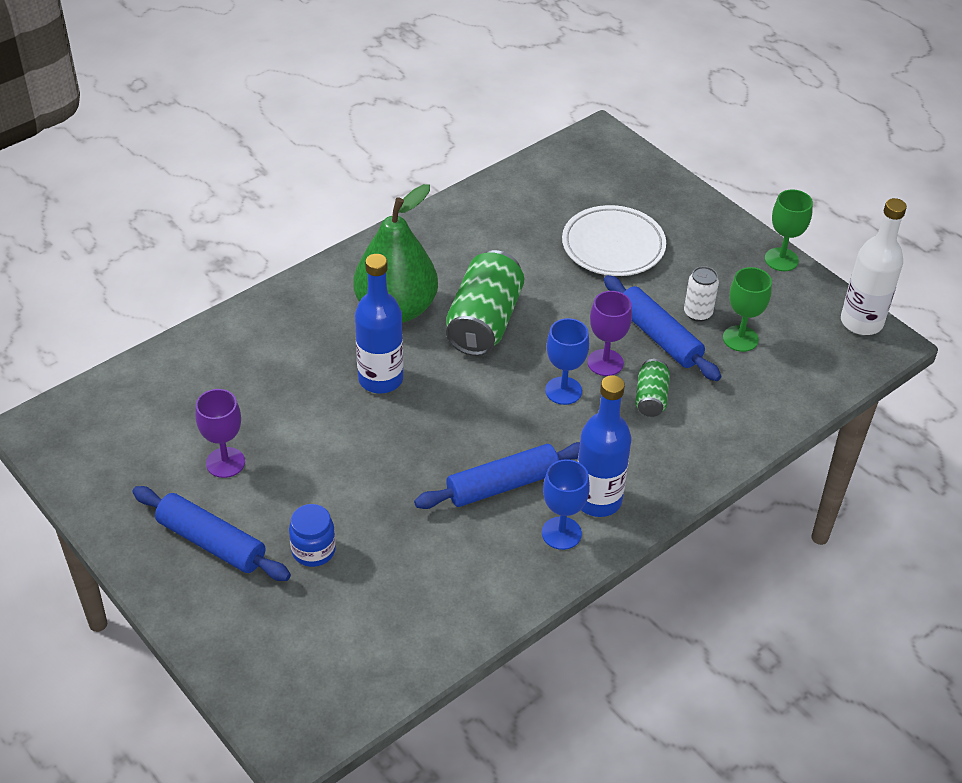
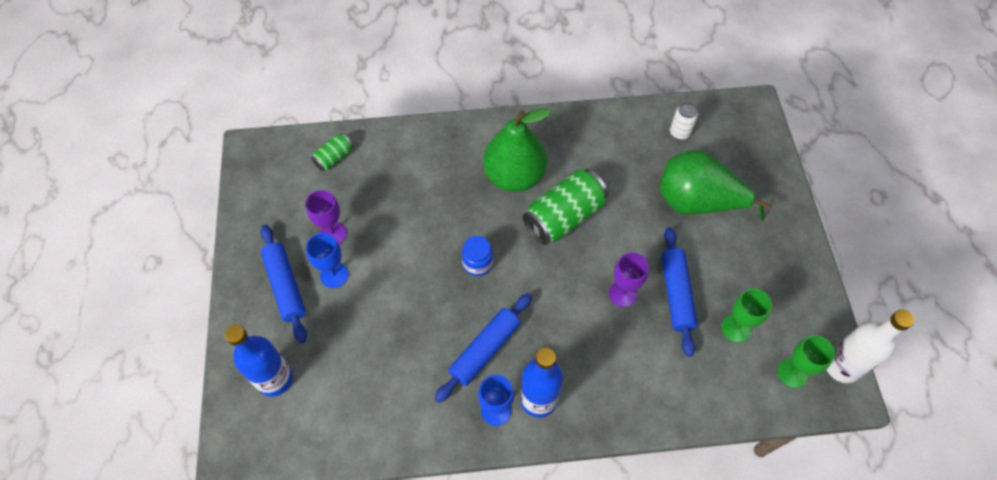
camera: 35 degrees right, 15 degrees up
blue jar [289,504,336,567] -> blue jar moved to [462,236,493,276]
blue bottle [355,254,403,393] -> blue bottle moved to [225,324,293,397]
blue rolling pin [414,442,580,509] -> blue rolling pin turned 60 degrees counterclockwise [435,293,532,403]
blue goblet [545,318,589,405] -> blue goblet moved to [306,233,349,288]
white plate [562,205,666,276] -> green pear [660,150,772,221]
green can [635,359,670,417] -> green can moved to [311,133,353,171]
white can [684,266,719,322] -> white can moved to [670,102,698,140]
green goblet [765,189,813,271] -> green goblet moved to [777,335,835,388]

